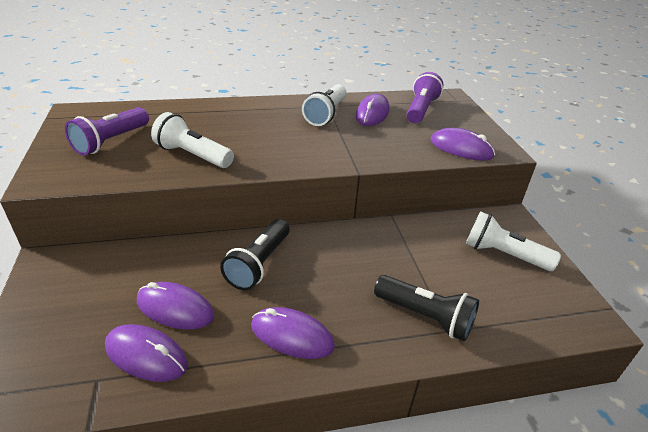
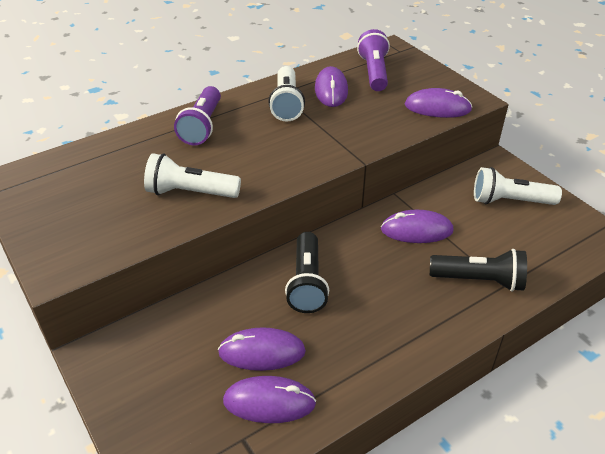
camera: 20 degrees left, 5 degrees up
purple flashlight [65,107,149,155] -> purple flashlight moved to [174,86,221,145]
purple mouse [251,307,335,359] -> purple mouse moved to [381,210,454,243]

